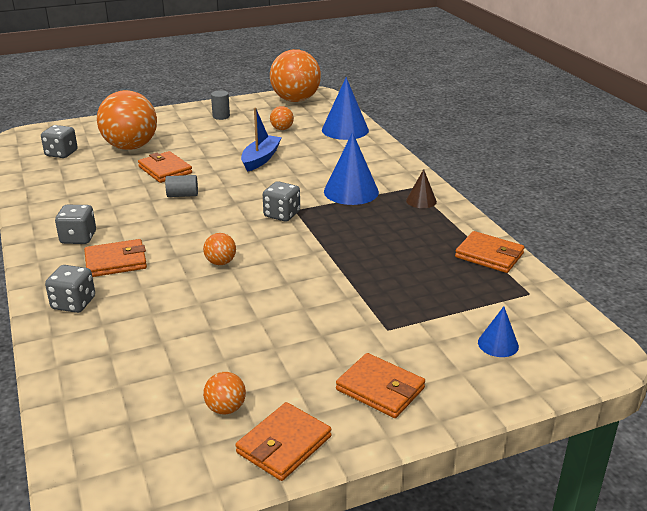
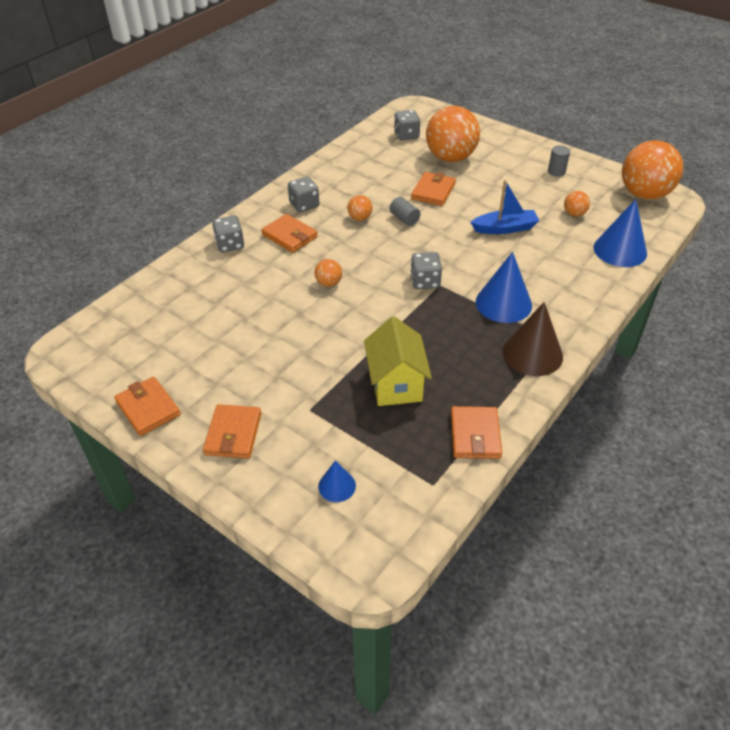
camera: 60 degrees right, 15 degrees up
orange ball [203,372,246,414] -> orange ball moved to [347,195,373,221]
orange wallet [236,402,331,481] -> orange wallet turned 45 degrees clockwise [114,377,181,436]
brown cone [406,169,437,208] -> brown cone [502,302,563,376], size x1.85
none -> yellow house [364,316,432,406]

